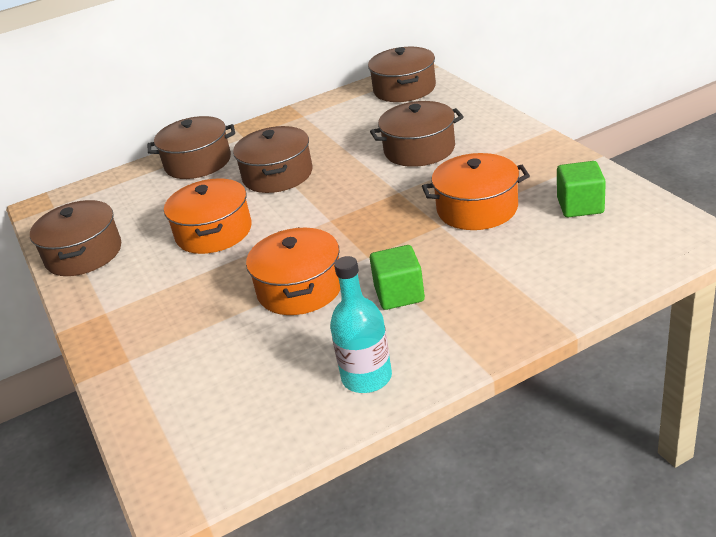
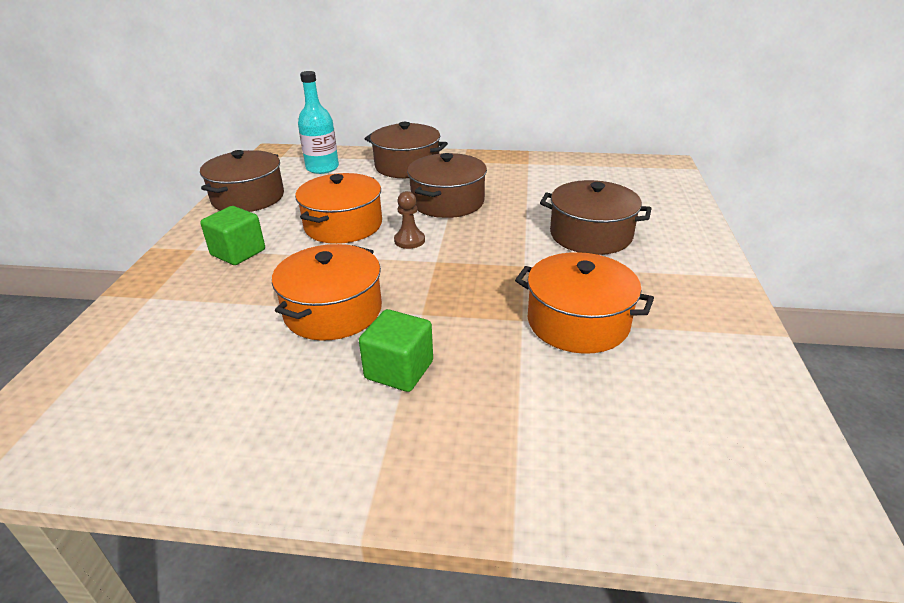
camera: 30 degrees right, 0 degrees up
turquoise bottle [330,256,392,393] -> turquoise bottle moved to [298,71,339,174]
brown pot [368,47,436,102] -> none
green cube [557,161,606,217] -> green cube moved to [200,206,265,265]
none -> brown pawn [394,191,425,249]

